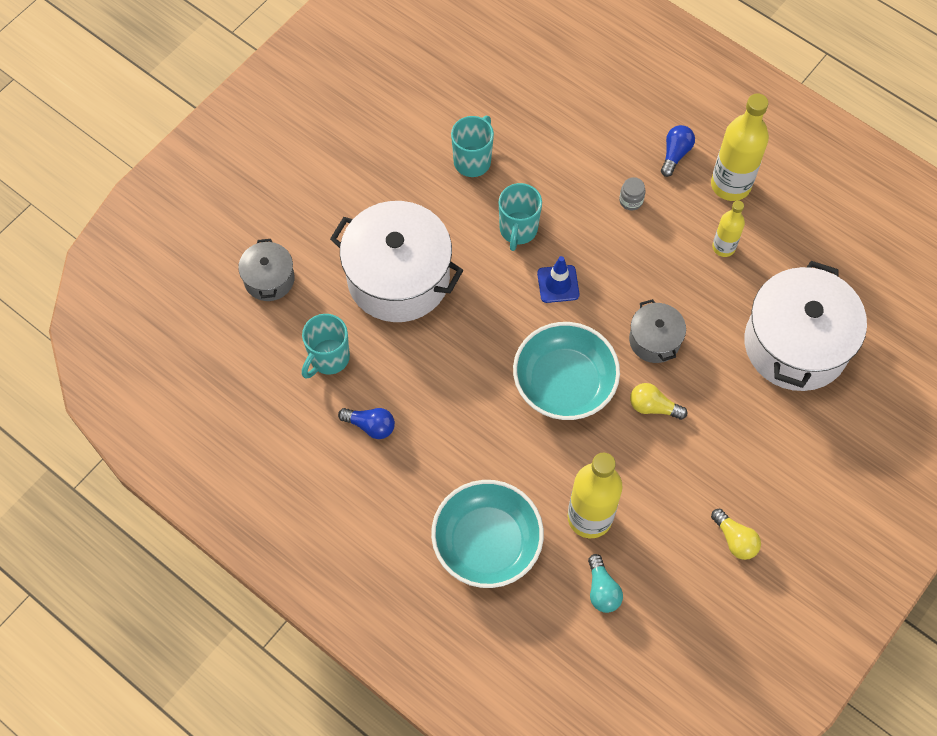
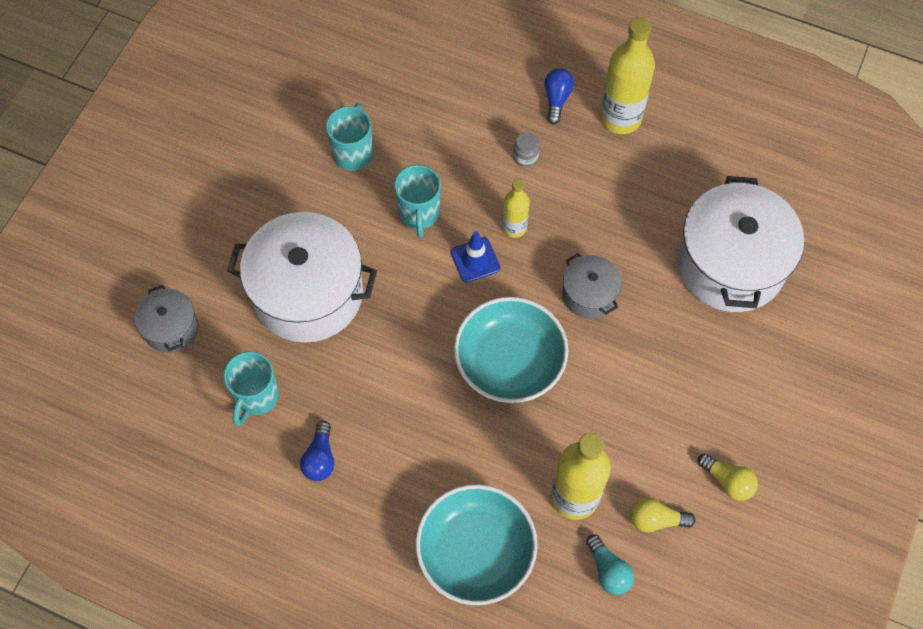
camera: 15 degrees left, 0 degrees up
blue light bulb [338,408,395,439] -> blue light bulb turned 90 degrees clockwise [300,421,334,481]
yellow light bulb [630,383,687,420] -> yellow light bulb moved to [630,497,695,533]
yellow bottle [712,201,745,257] -> yellow bottle moved to [502,179,530,238]

